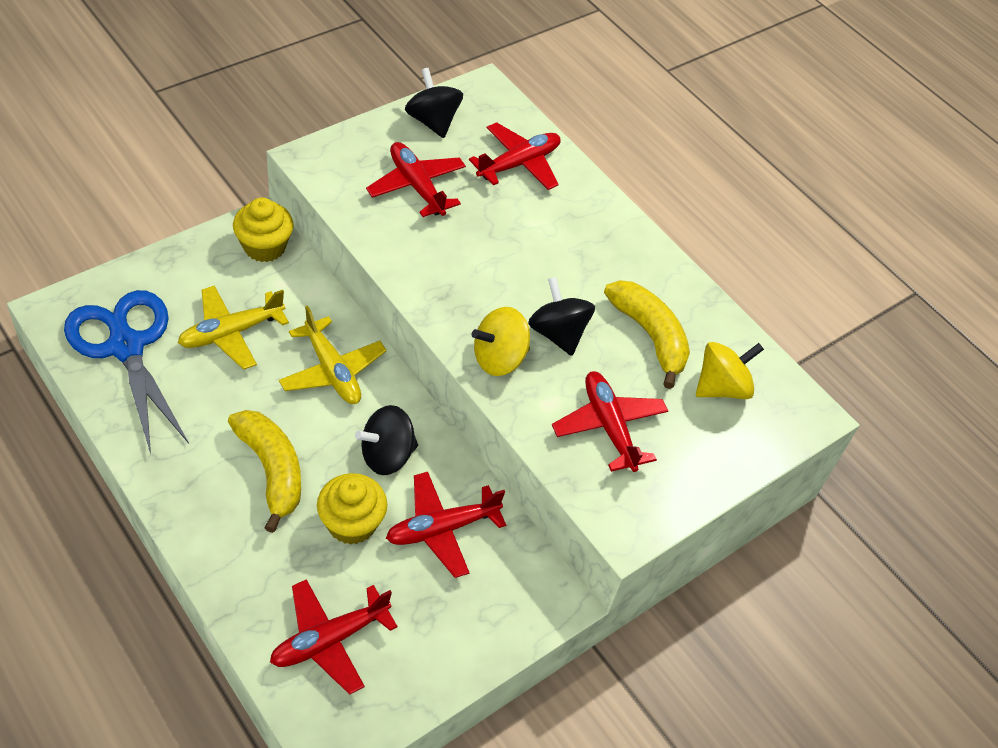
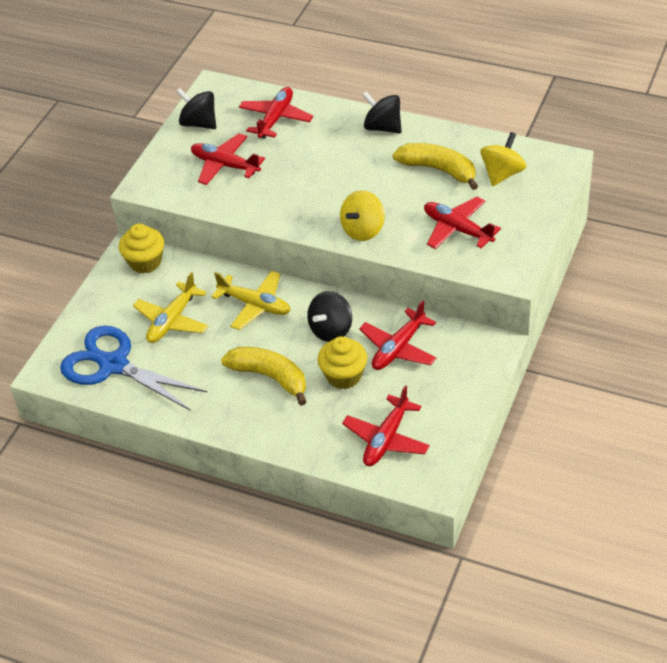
camera: 20 degrees left, 5 degrees down
black spinning top [528,277,595,356] -> black spinning top moved to [362,91,402,134]

